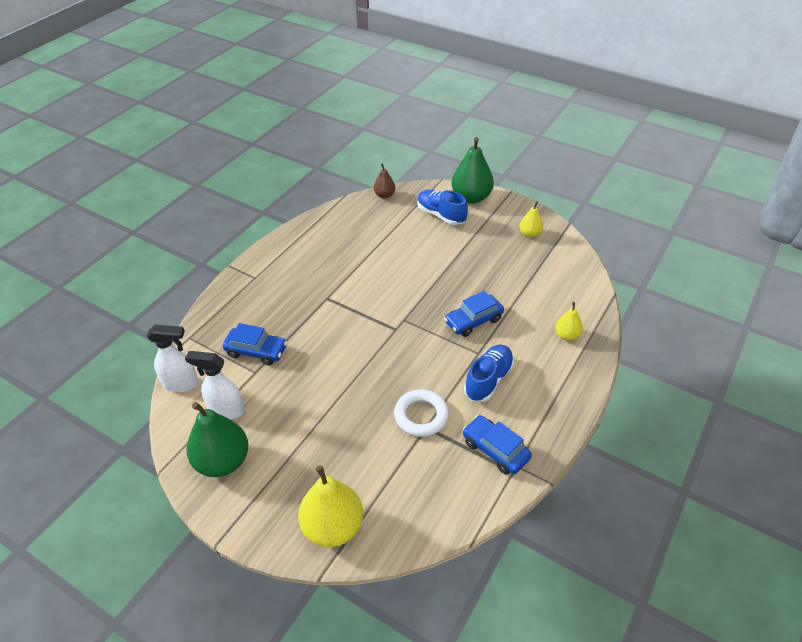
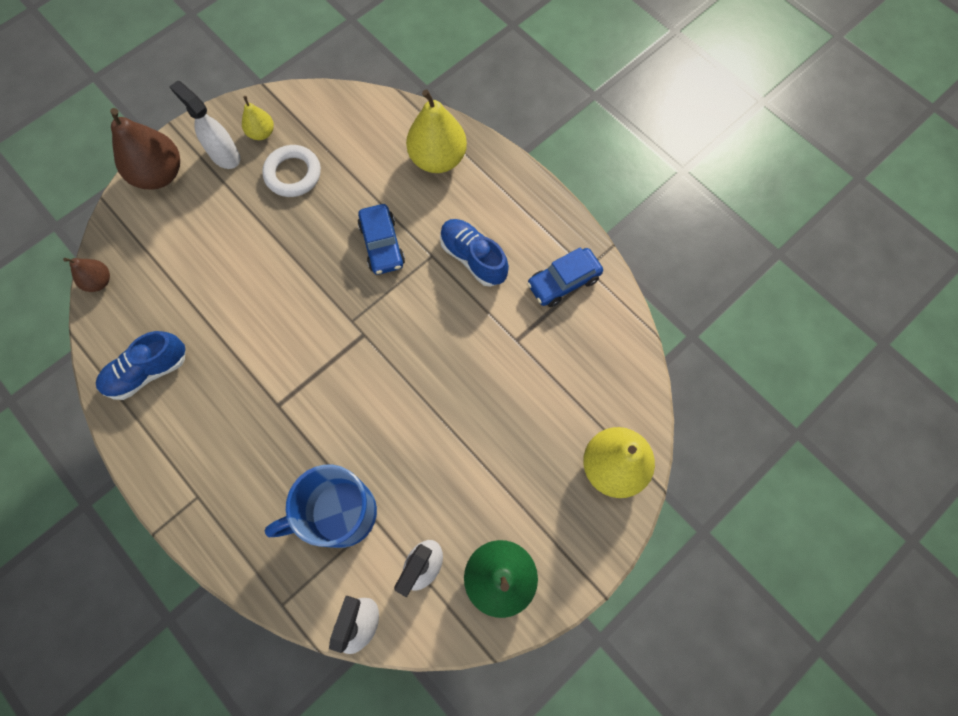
camera: 75 degrees left, 25 degrees up
blue car [223,323,287,365] -> blue mug [265,465,377,548]
white ring [394,389,449,437] -> white ring moved to [262,145,321,197]
blue shoe [417,190,468,225] -> blue shoe moved to [96,331,186,400]
green pear [451,137,494,204] -> brown pear [110,108,180,190]
yellow pear [555,302,583,341] -> yellow pear [406,90,467,173], size x1.89
none -> white spray bottle [169,80,240,169]

